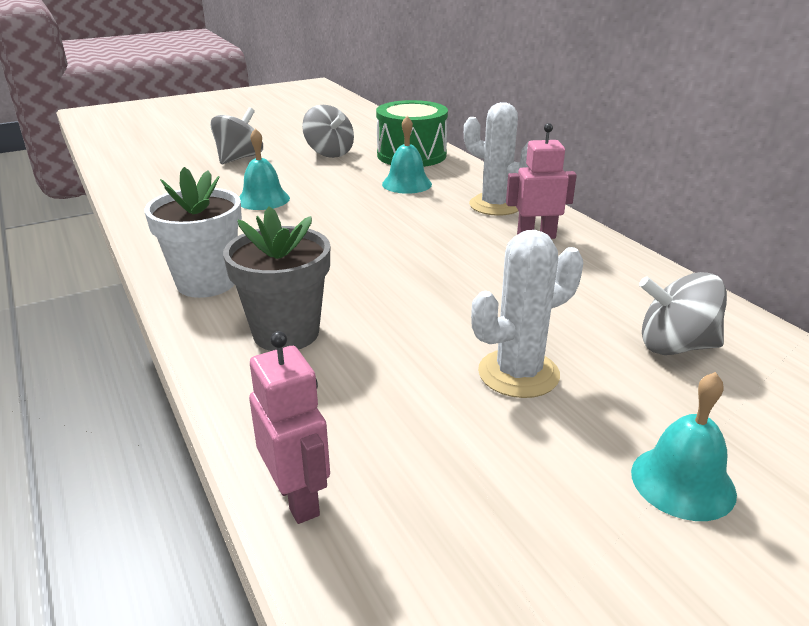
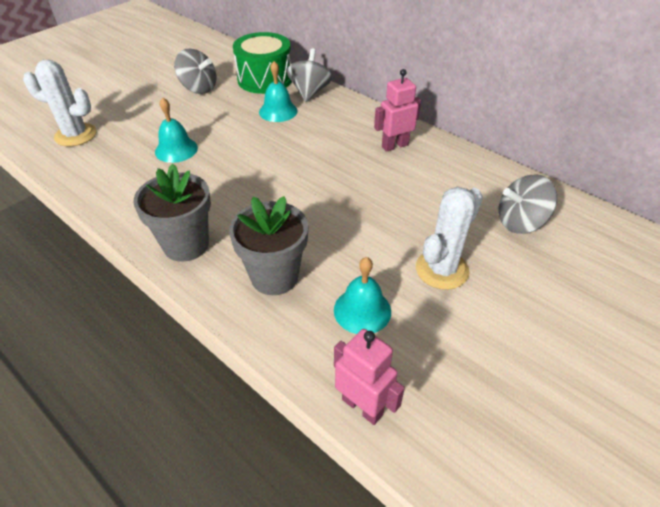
camera: 20 degrees left, 15 degrees up
white flower pot [144,167,242,298] -> grey flower pot [133,164,211,262]
grey spinning top [210,107,263,164] -> grey spinning top moved to [287,49,332,102]
white cactus [464,102,528,216] -> white cactus moved to [23,60,97,147]
turquoise bell [631,372,737,521] -> turquoise bell moved to [334,257,391,334]

